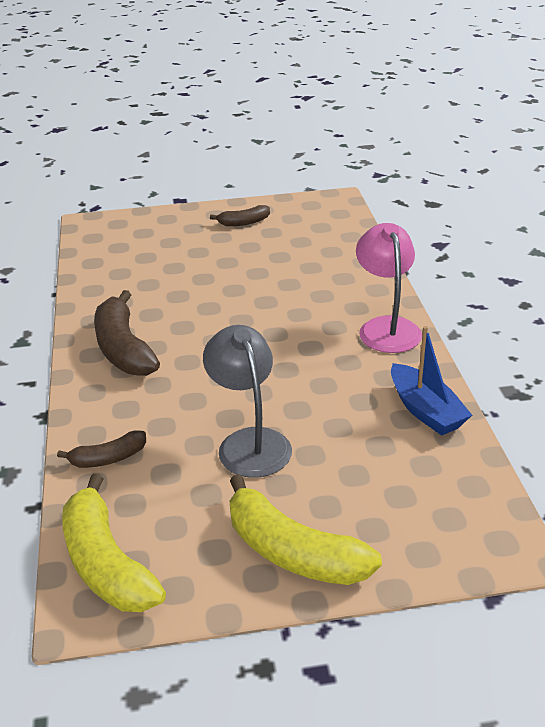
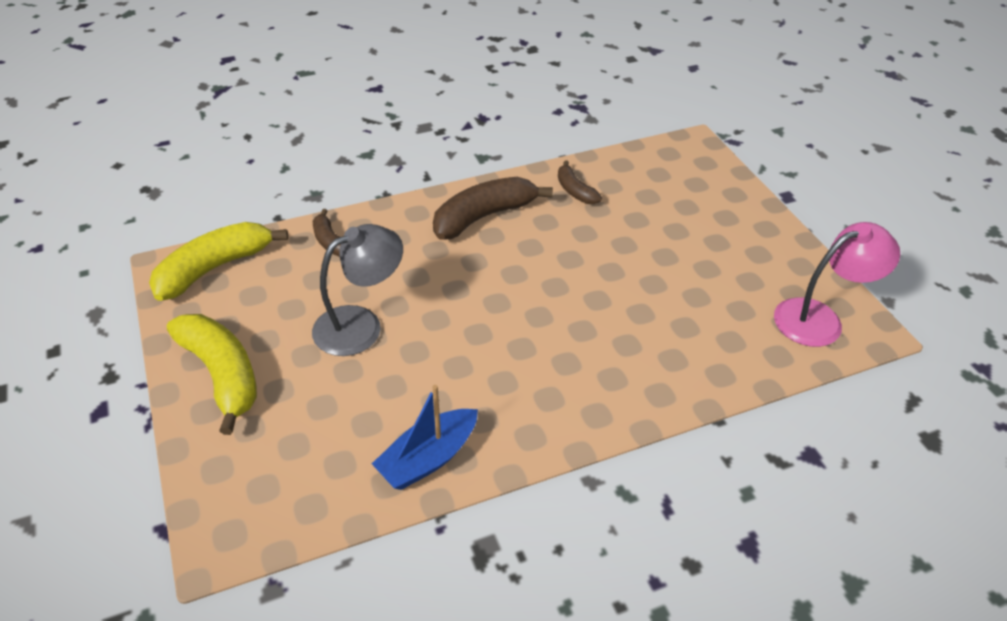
camera: 75 degrees right, 10 degrees up
brown banana [210,205,270,226] -> brown banana moved to [558,160,602,204]
yellow banana [230,474,382,585] -> yellow banana turned 120 degrees clockwise [167,314,257,435]
pink lamp [356,223,422,353] -> pink lamp moved to [774,222,900,347]

